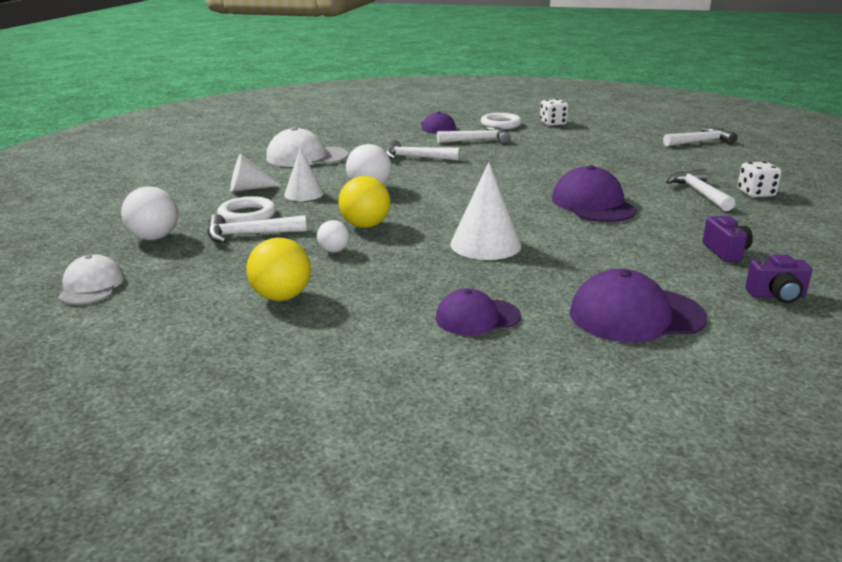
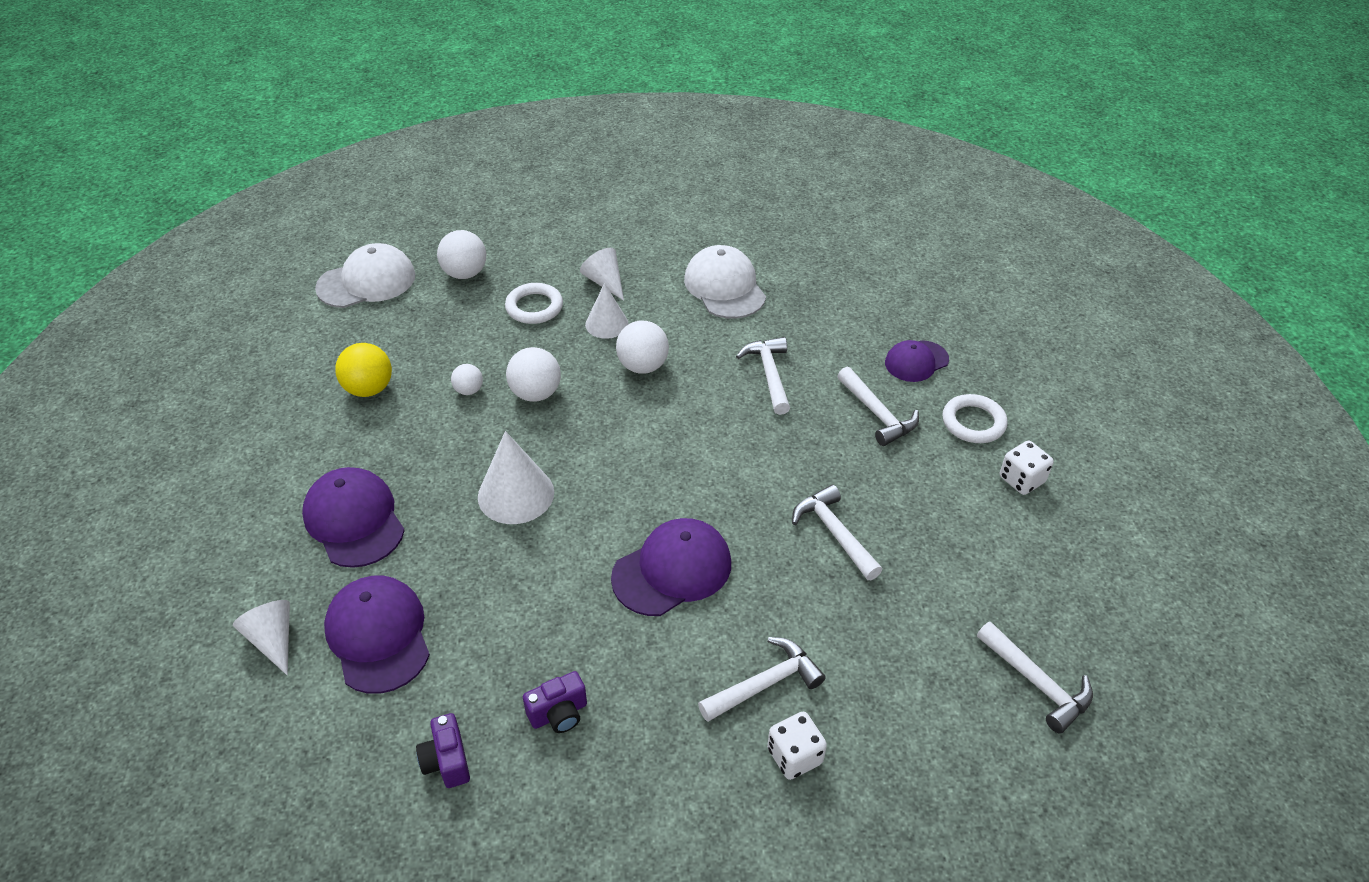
camera: 70 degrees right, 20 degrees up
white cap [58,254,125,305] -> white cap [315,243,415,308], size x1.56
white hammer [207,214,307,243] -> white hammer moved to [792,485,882,580]
yellow ball [338,176,390,228] -> white ball [506,347,561,402]
purple cap [436,288,521,335] -> purple cap [302,467,405,568], size x1.56
none -> white cone [233,600,290,675]

